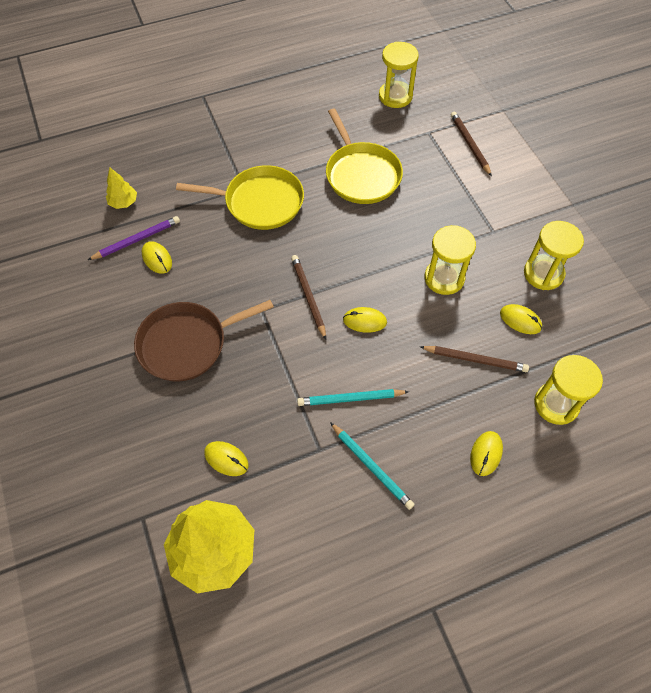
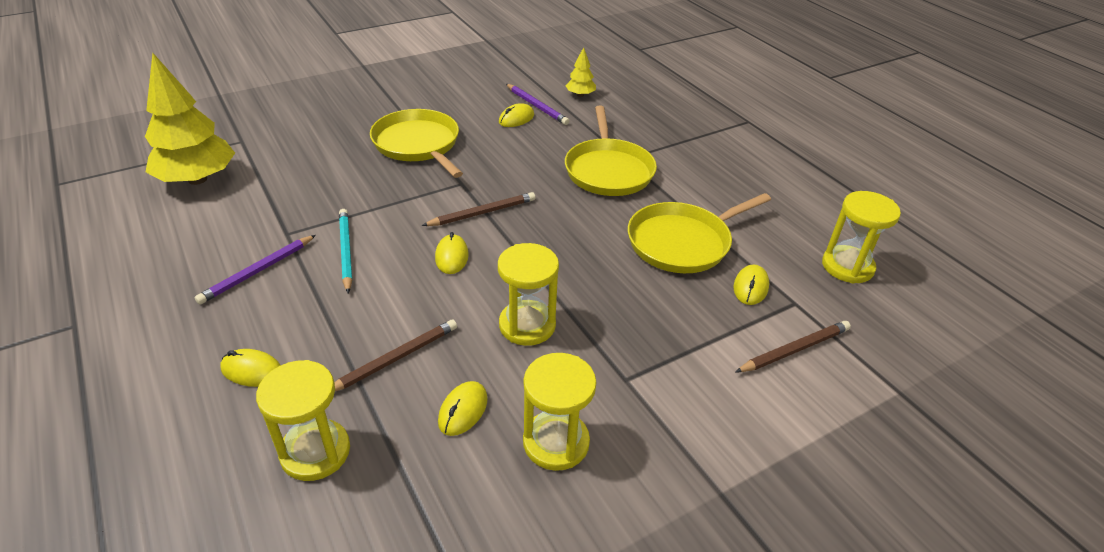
camera: 80 degrees right, 20 degrees down
brown pan [134,300,274,381] -> yellow pan [370,109,463,178]
yellow mouse [204,441,249,476] -> yellow mouse moved to [733,265,769,305]
turquoise pencil [330,422,415,510] -> purple pencil [195,235,316,305]
brown pencil [420,346,529,372] -> brown pencil turned 135 degrees counterclockwise [335,319,457,391]

